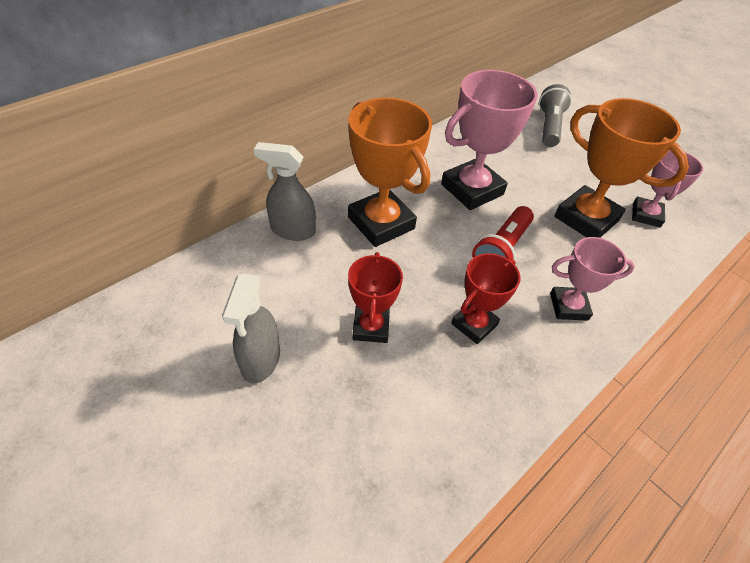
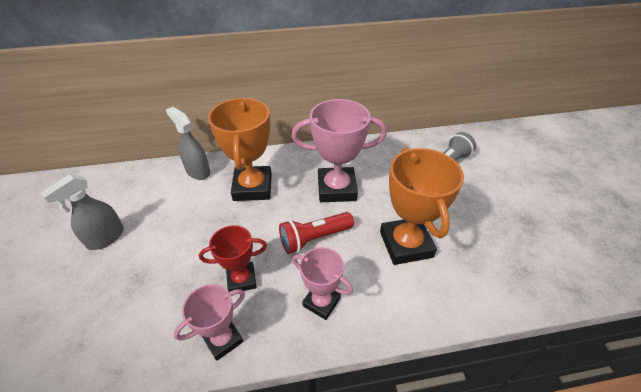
camera: 35 degrees right, 5 degrees down
red trophy [348,252,403,343] -> none
pink trophy [632,150,703,228] -> pink trophy moved to [174,284,245,361]

